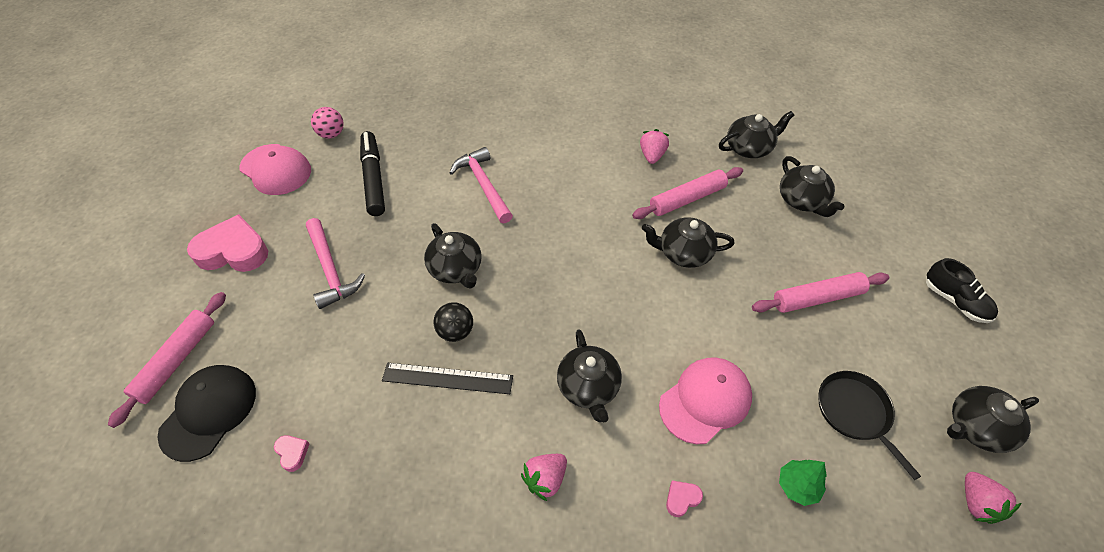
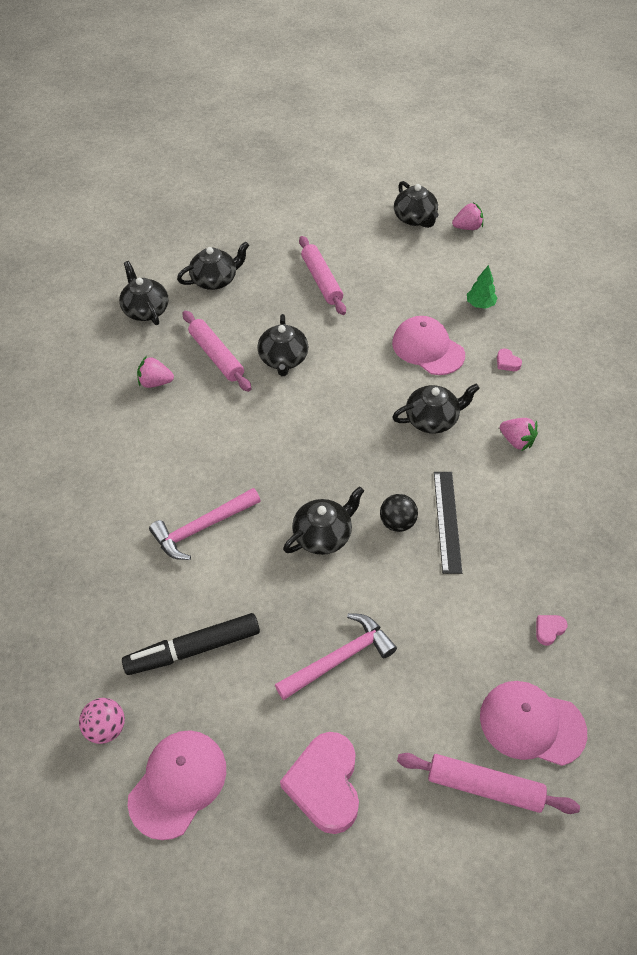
camera: 95 degrees left, 0 degrees up
black cap [157,365,256,462] -> pink cap [480,681,587,766]
black pan [818,371,921,480] -> none
black shoe [926,258,998,323] -> none

